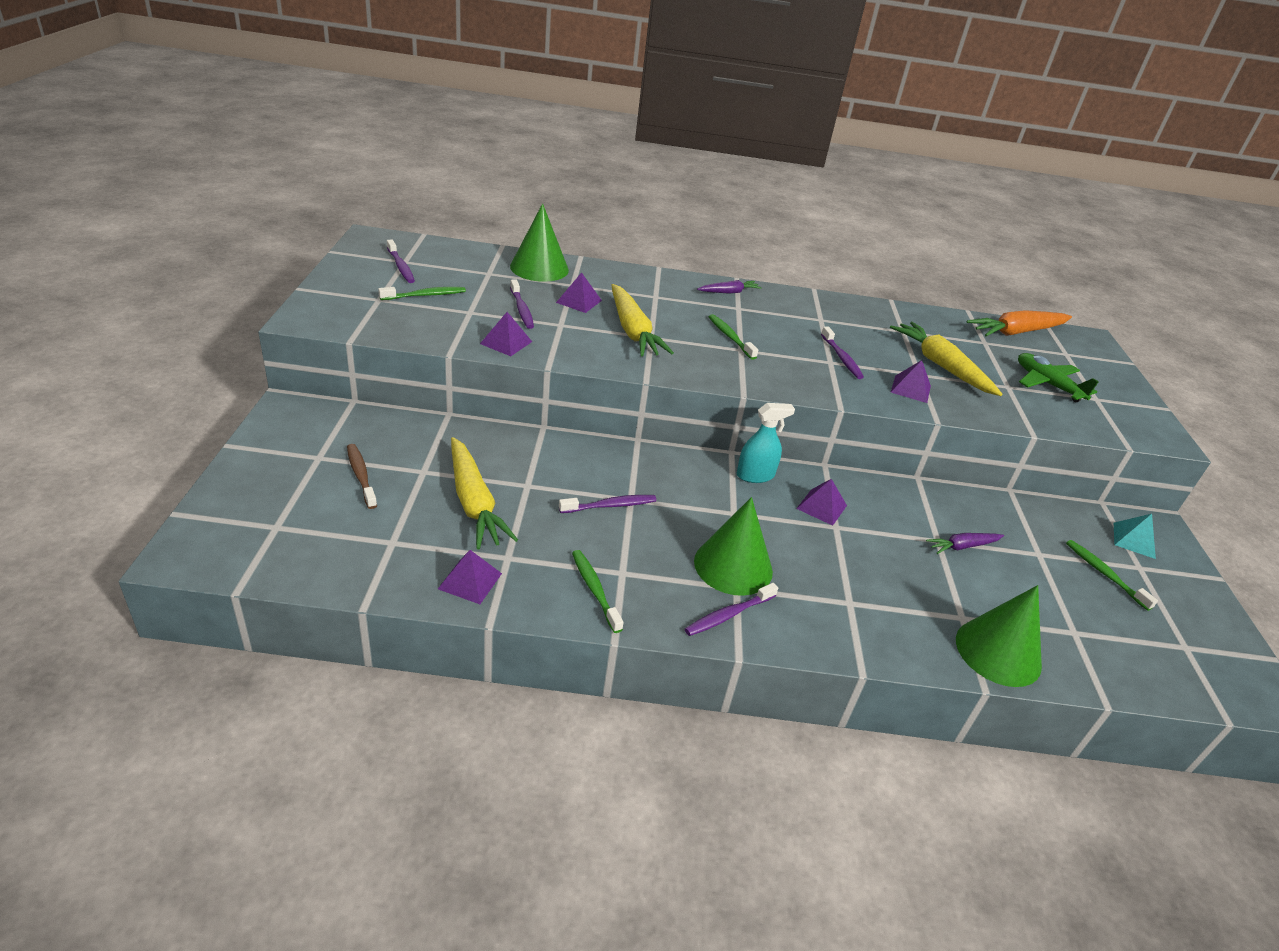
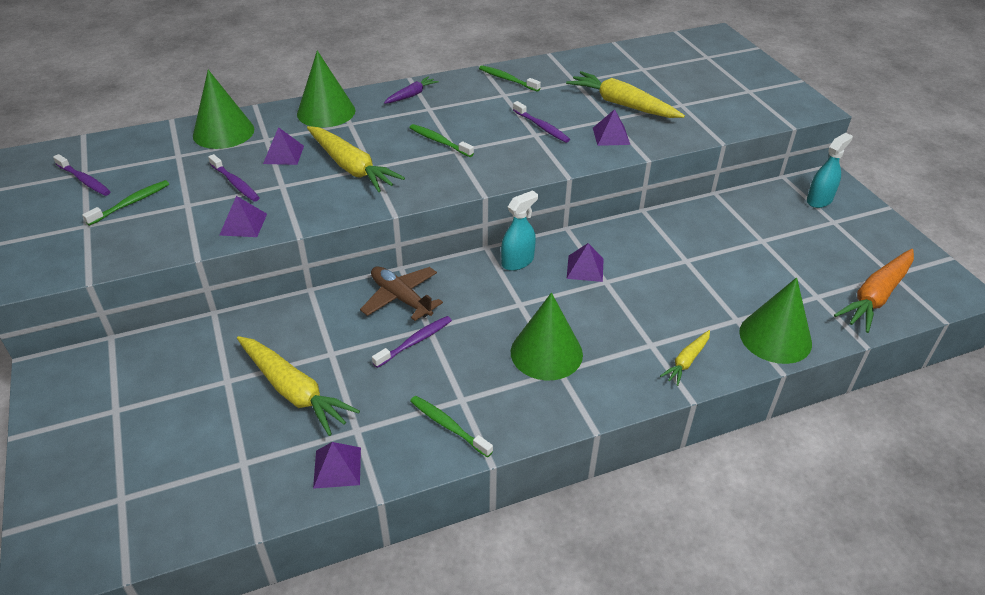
camera: 20 degrees left, 5 degrees up
brown toothbrush [347,444,377,509] -> none
purple toothbrush [685,583,778,636] -> none
purple carrot [926,533,1004,554] -> none
orange carrot [967,310,1072,336] -> orange carrot moved to [834,249,914,333]
green plane [1018,353,1099,402] -> none
green toothbrush [1066,540,1158,611] -> green toothbrush moved to [479,65,541,92]
turquoise pyramid [1114,514,1156,559] -> turquoise spray bottle [807,133,853,208]
none -> green cone [297,51,356,127]
none -> brown plane [360,267,443,321]
none -> yellow carrot [660,330,710,386]

